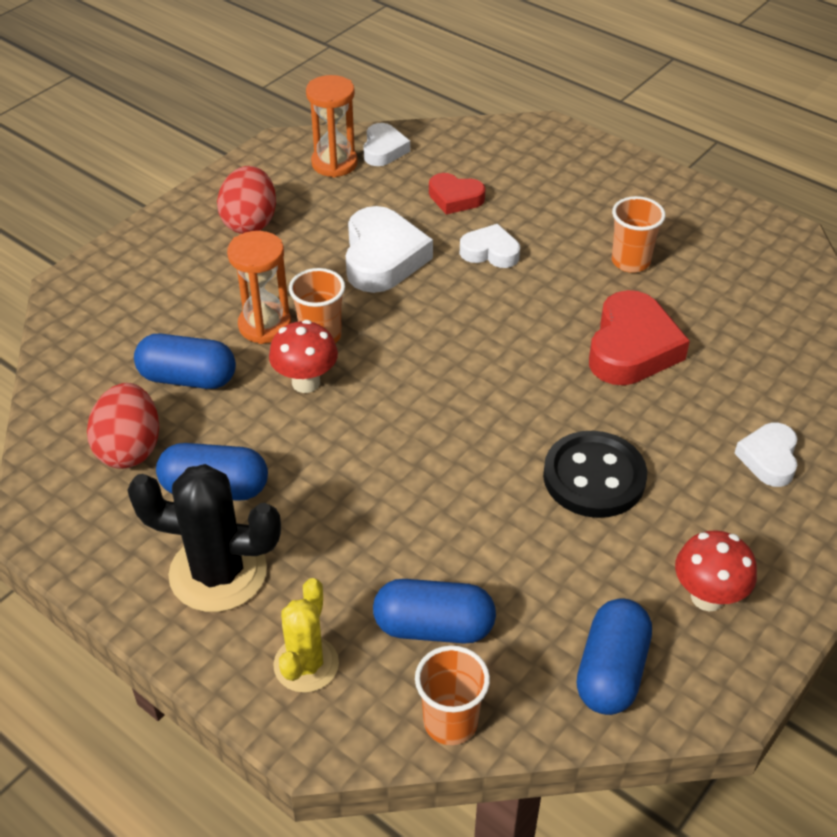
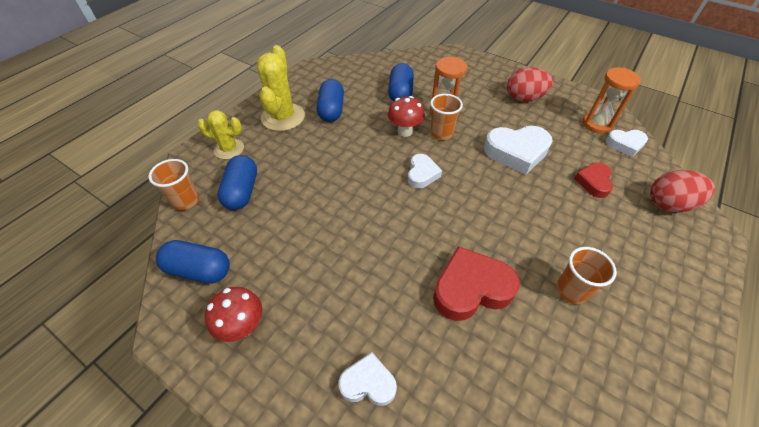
camera: 85 degrees right, 5 degrees up
red egg [87,383,159,469] -> red egg moved to [650,170,715,213]
black cactus [127,464,281,612] -> yellow cactus [257,45,305,131]
white heart [460,224,520,268] -> white heart moved to [408,154,442,189]
black button [543,431,647,518] -> none
red heart [589,290,690,385] -> red heart turned 150 degrees clockwise [433,246,520,321]

